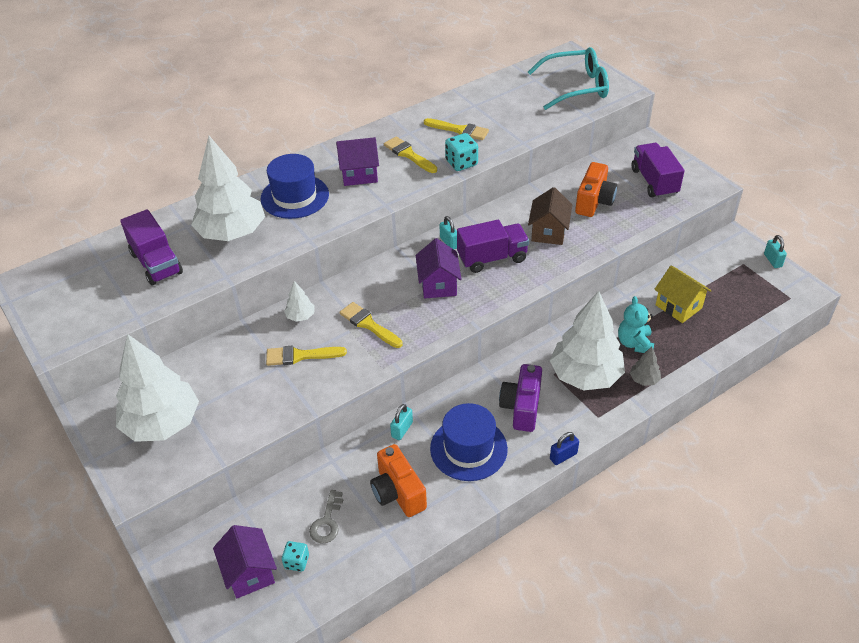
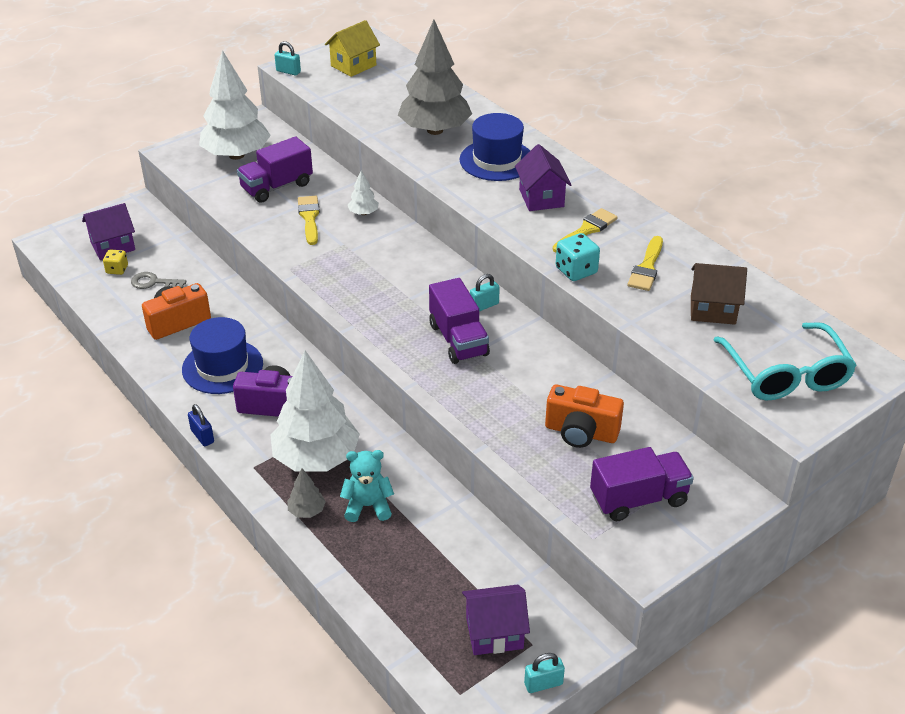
camera: 85 degrees right, 5 degrees down
purple truck [120,209,183,285] -> purple truck moved to [237,137,313,203]
white tree [191,136,265,241] -> grey tree [398,20,472,135]
turquoise dice [282,541,309,572] -> yellow dice [103,249,128,275]
yellow brush [339,302,403,348] -> none
turquoise padlock [390,404,413,440] -> turquoise padlock moved to [275,41,301,76]
purple house [416,238,462,298] -> purple house moved to [462,585,530,655]
brown house [528,187,572,245] -> brown house moved to [691,263,747,325]
yellow house [654,265,712,323] -> yellow house moved to [325,20,380,77]

